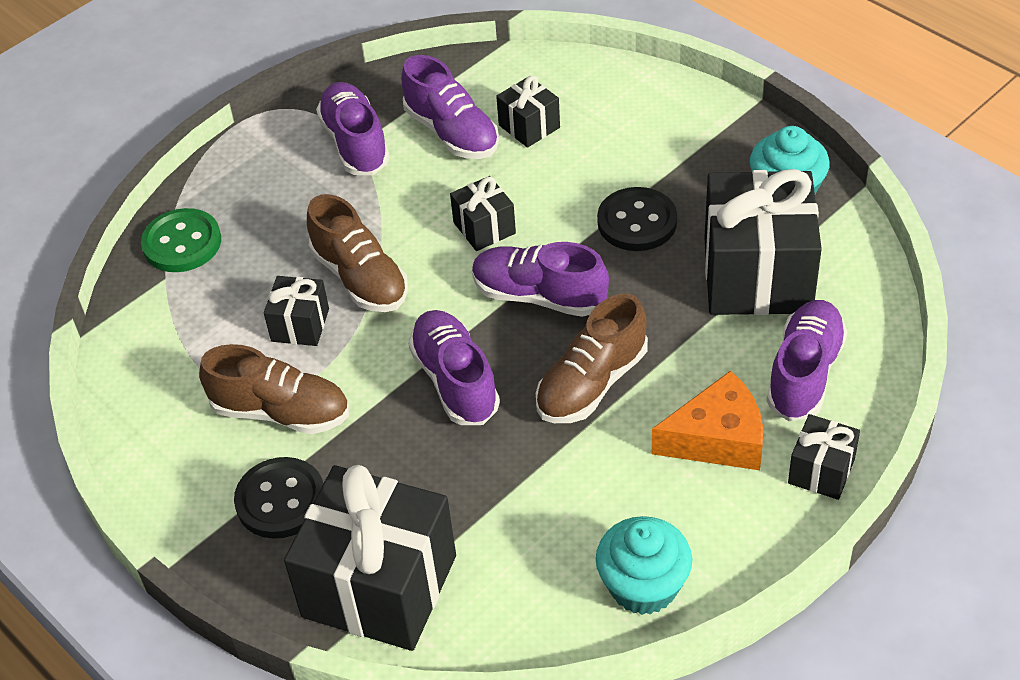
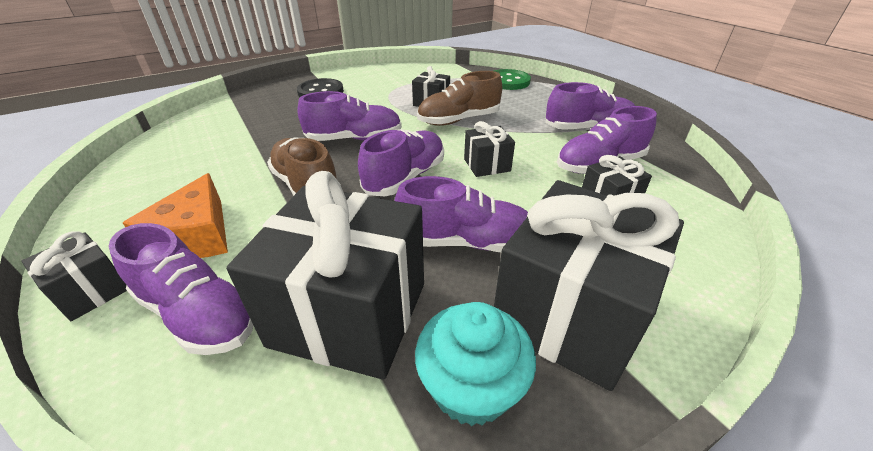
camera: 100 degrees right, 10 degrees down
brown shoe [199,344,349,434] -> none
black gift [284,465,456,651] -> black gift moved to [494,180,684,391]
turquoise cupcake [596,516,692,615] -> none
black button [597,187,677,251] -> purple shoe [394,176,528,252]

